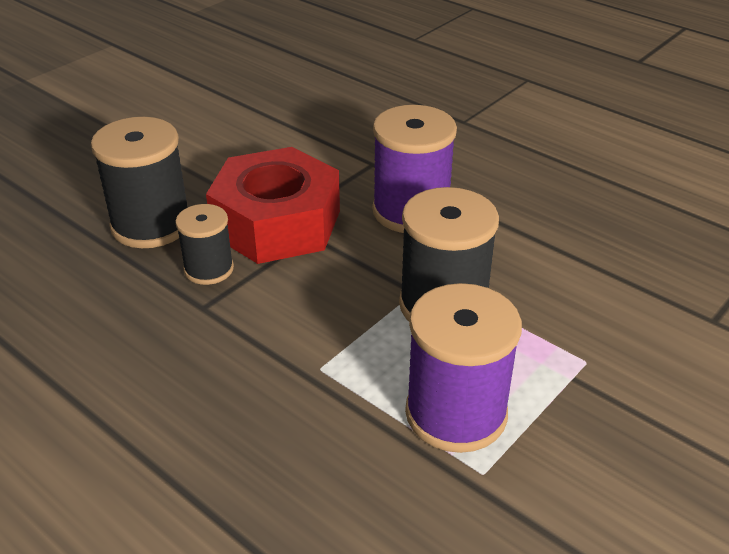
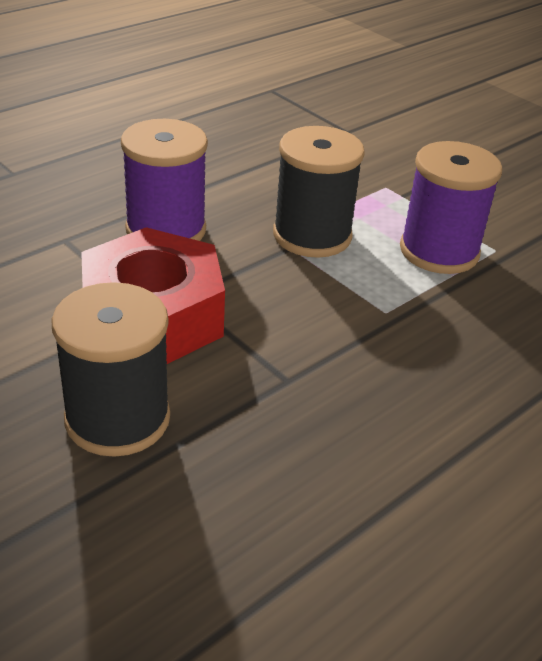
camera: 85 degrees left, 0 degrees up
black spool [175,204,234,285] -> none

